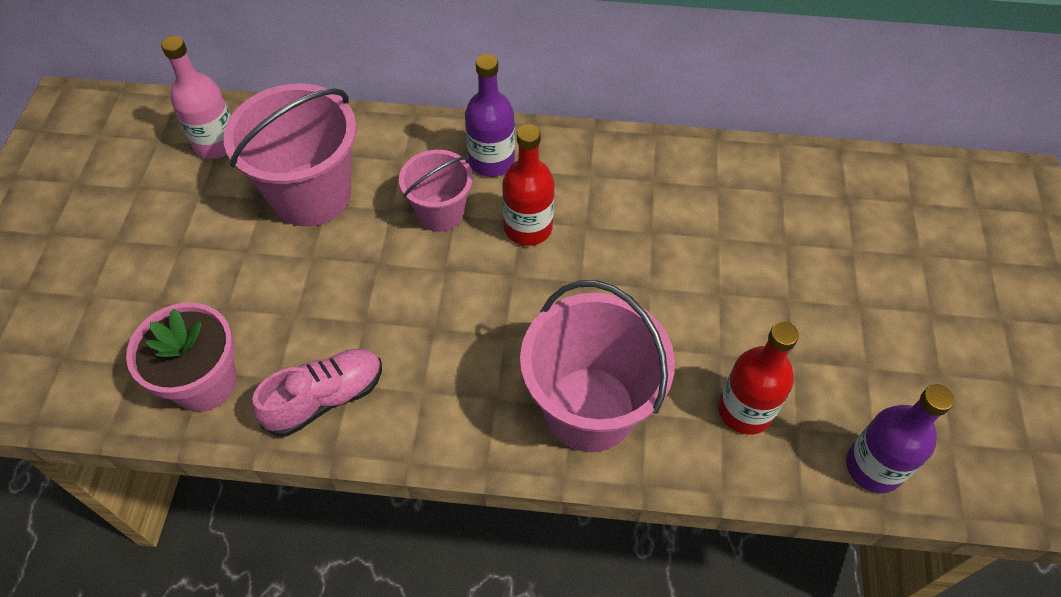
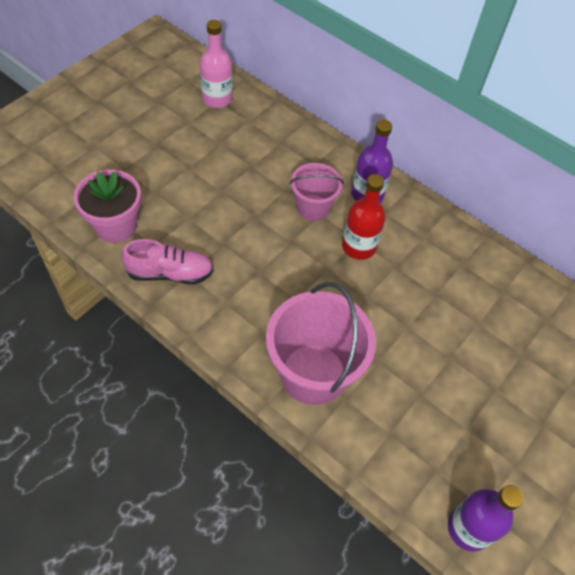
camera: 30 degrees right, 0 degrees up
pink bucket [224,84,357,226] -> none
red bottle [718,321,799,435] -> none

